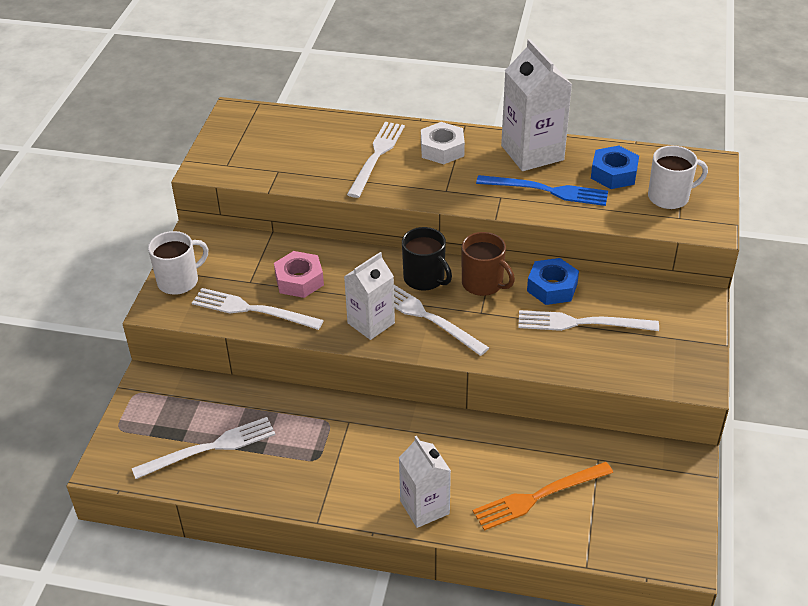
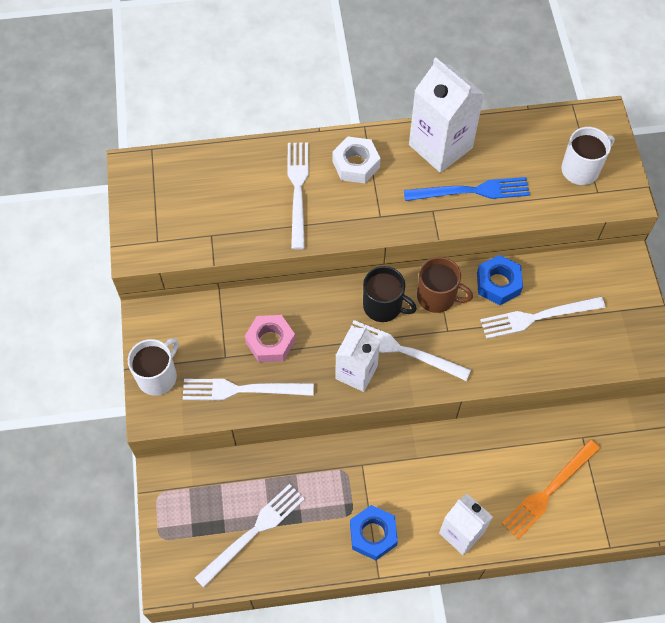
camera: 20 degrees left, 20 degrees up
blue nut [591,146,639,189] -> blue nut moved to [350,505,398,560]

